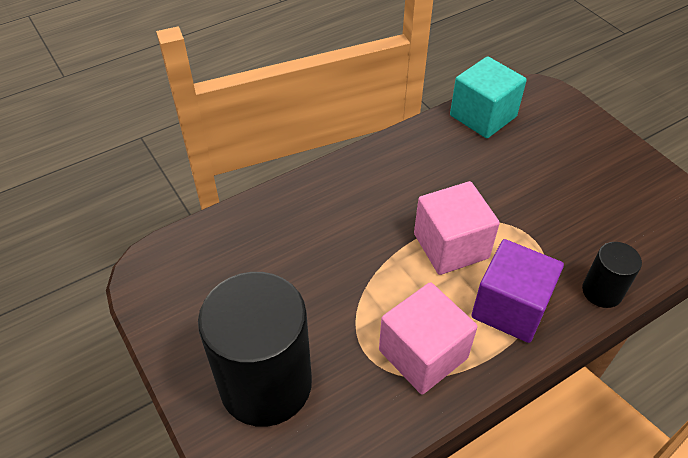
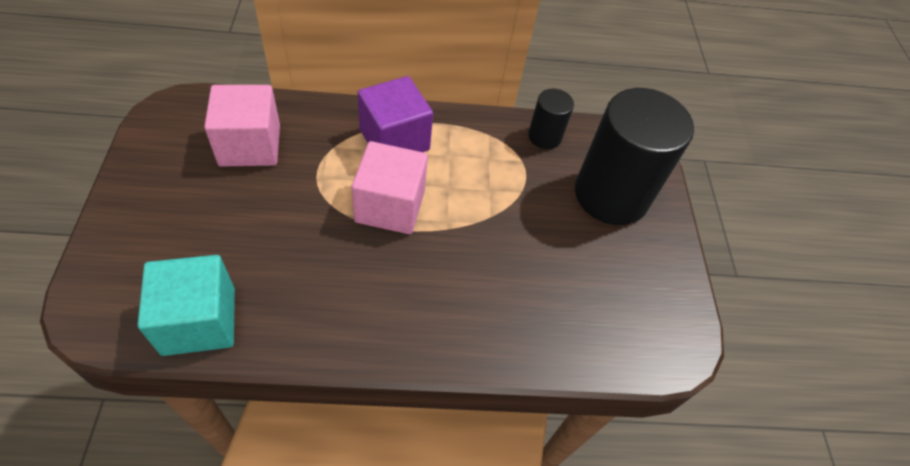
camera: 155 degrees left, 5 degrees up
pink cube [379,282,477,394] -> pink cube moved to [204,85,280,167]
black cylinder [582,242,642,308] -> black cylinder moved to [528,89,574,149]

